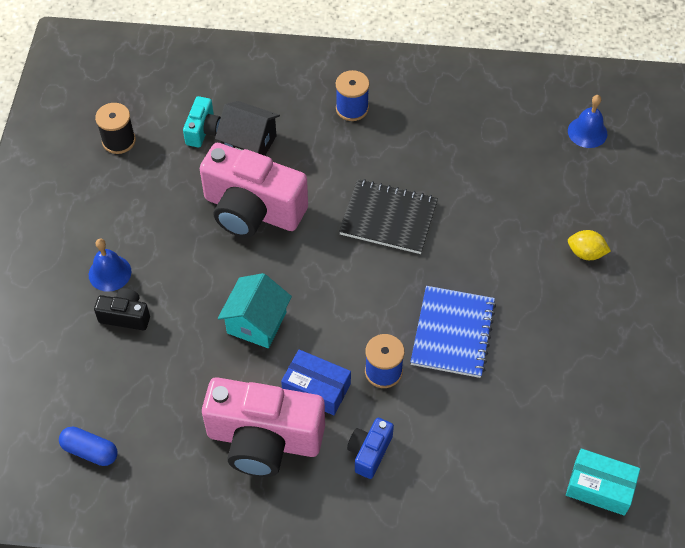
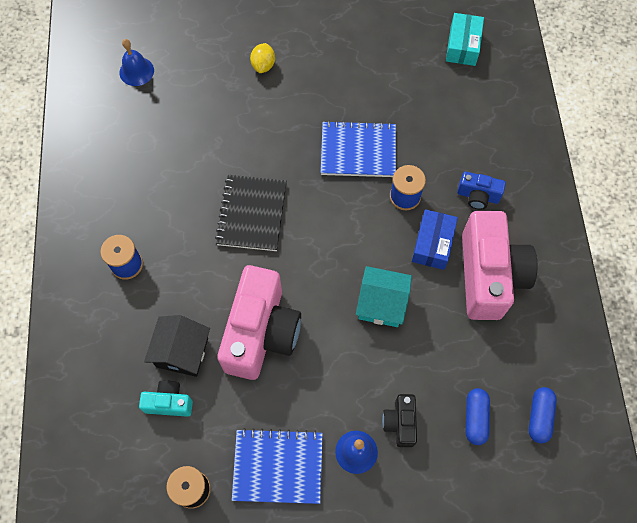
camera: 100 degrees left, 10 degrees up
none -> blue notebook [232,428,323,504]
none -> blue capsule [466,388,490,445]

